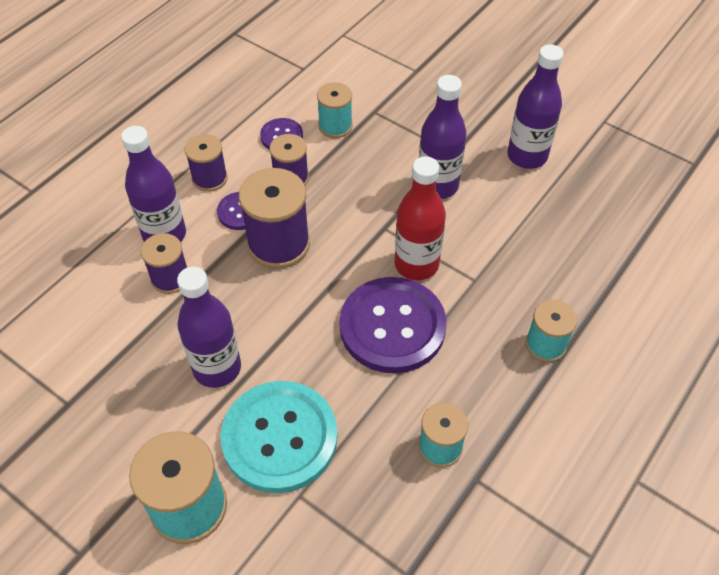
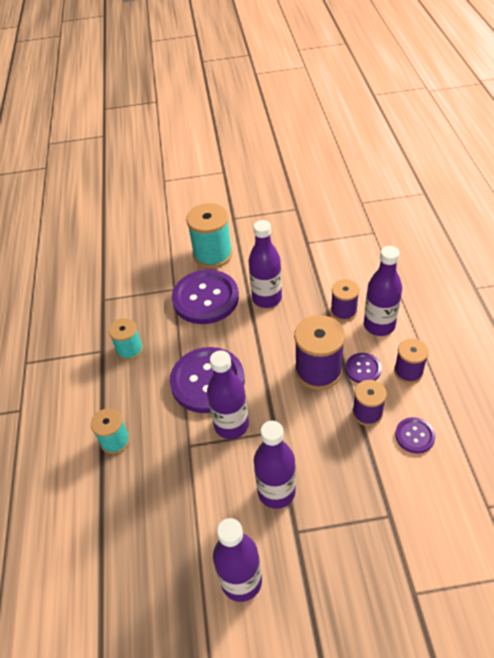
camera: 140 degrees right, 5 degrees down
turquoise button [220,381,338,493] -> purple button [172,270,239,324]
turquoise spool [317,82,353,138] -> none
red bottle [395,156,446,280] -> purple bottle [207,350,249,439]

